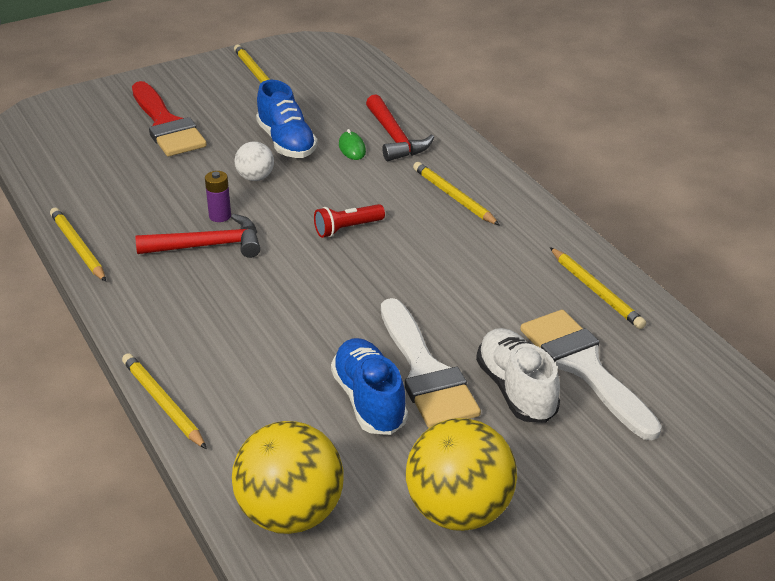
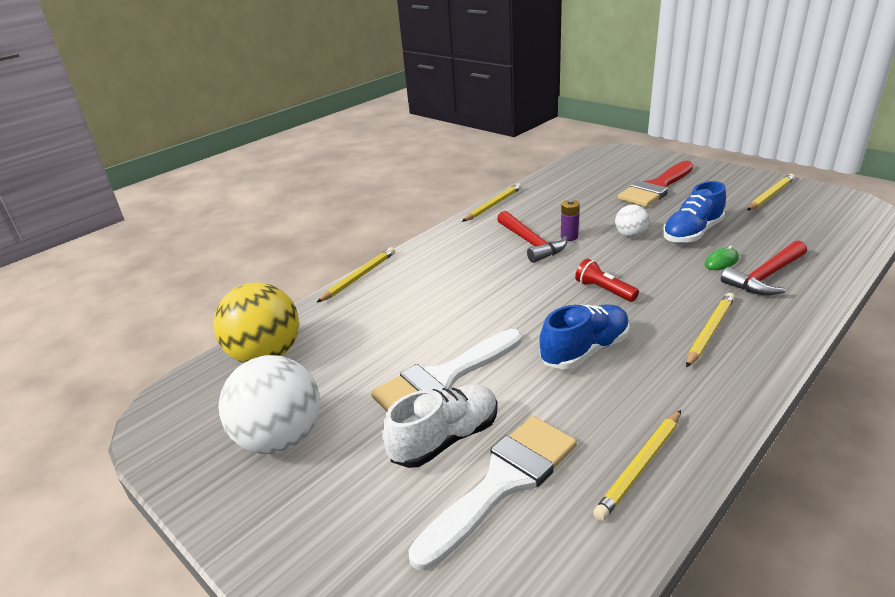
camera: 75 degrees right, 5 degrees down
blue shoe [331,338,408,435] -> blue shoe moved to [540,304,630,369]
yellow ball [406,418,517,531] -> white ball [219,355,320,454]

